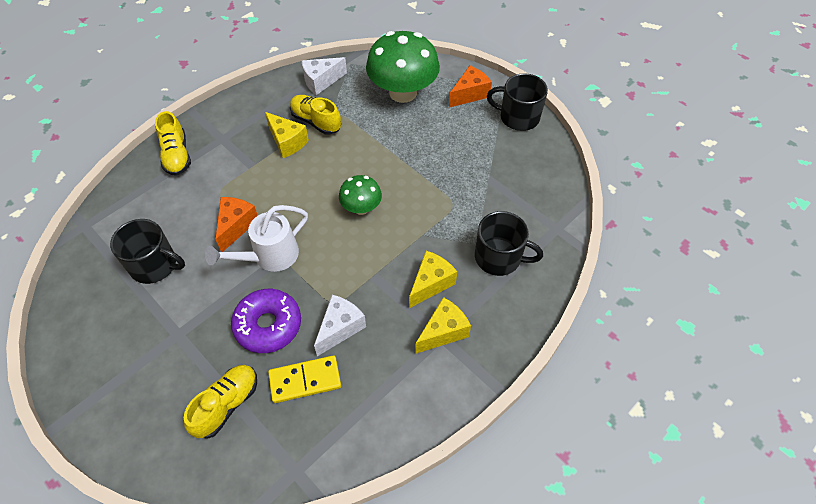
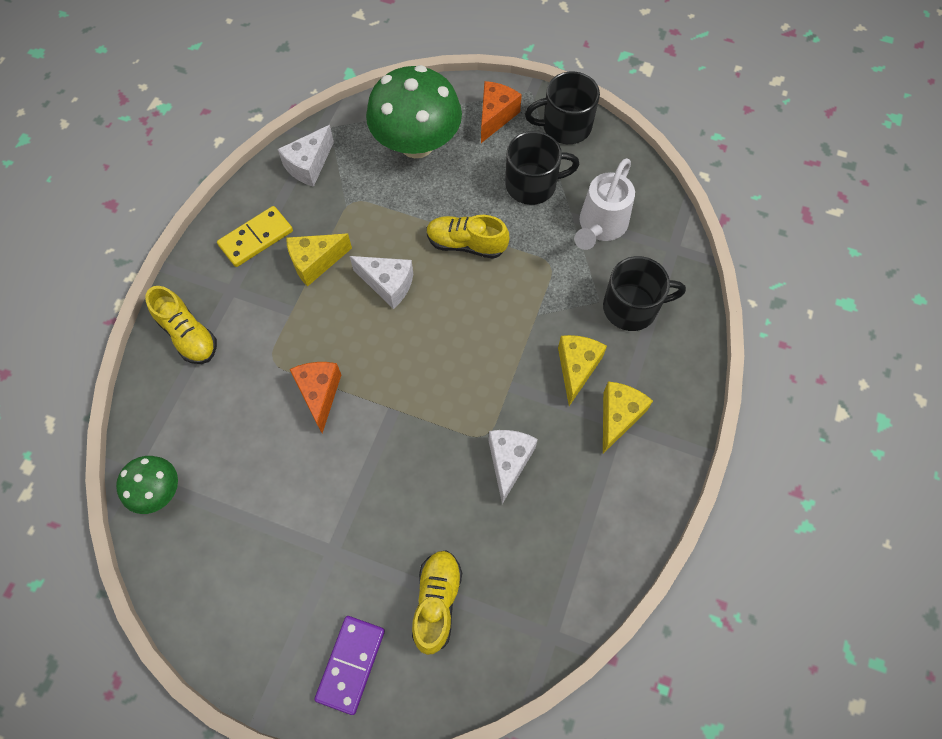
camera: 25 degrees left, 10 degrees up
black mug [110,219,185,284] -> black mug moved to [505,131,580,205]
white watering can [205,205,308,272] -> white watering can moved to [574,158,635,250]
purple donut [231,289,301,353] -> none
yellow cheese [265,112,309,158] -> yellow cheese turned 135 degrees clockwise [286,234,352,287]
yellow domino [268,356,341,403] -> yellow domino moved to [217,206,293,267]
yellow shoe [290,95,341,135] -> yellow shoe moved to [426,215,509,259]
green mushroom [339,175,382,215] -> green mushroom moved to [116,456,178,514]
none -> purple domino [314,616,385,715]
none -> white cheese [350,256,413,309]

